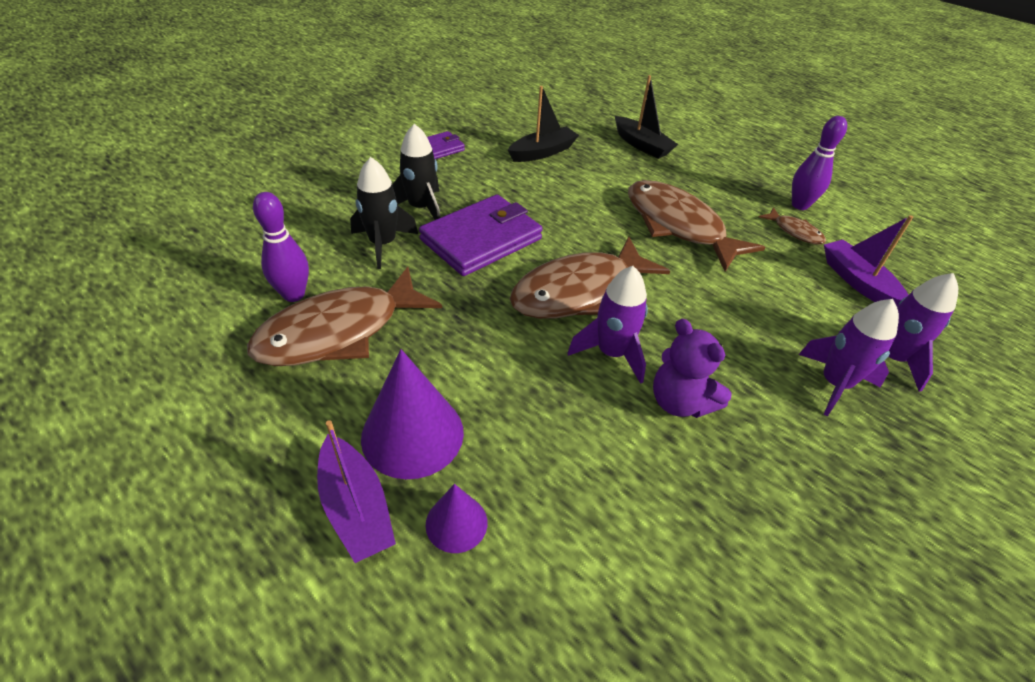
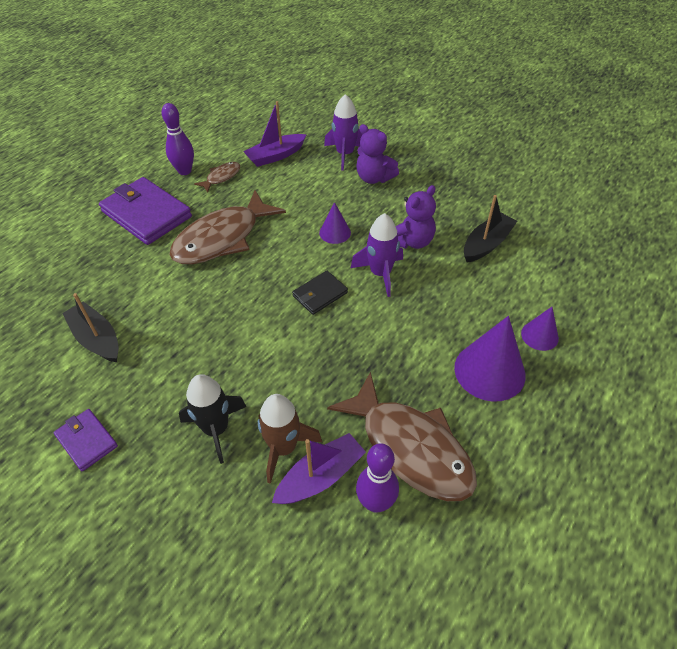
camera: 95 degrees left, 5 degrees up
purple boat [317,420,396,563] -> purple boat moved to [272,433,366,504]
black rocket [350,157,418,269] -> brown rocket [258,394,322,484]
purple wallet [419,195,543,276] -> purple wallet moved to [99,177,192,245]
brown fish [510,237,670,319] -> black wallet [292,271,348,315]
black boat [615,75,678,159] -> black boat moved to [464,195,518,262]
purple rocket [799,299,899,416] -> purple teddy bear [356,124,399,184]
none -> purple cone [319,202,351,244]

